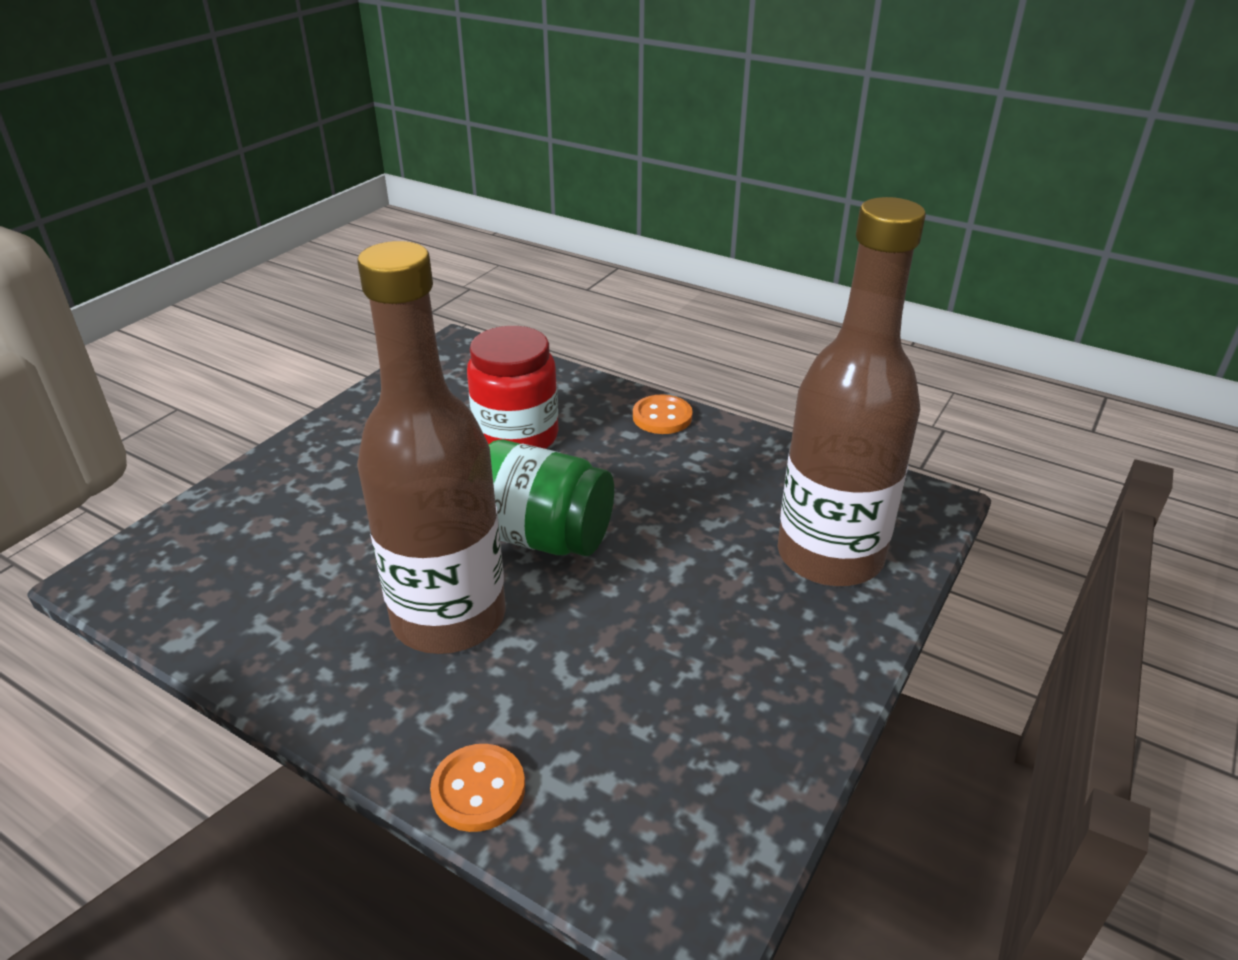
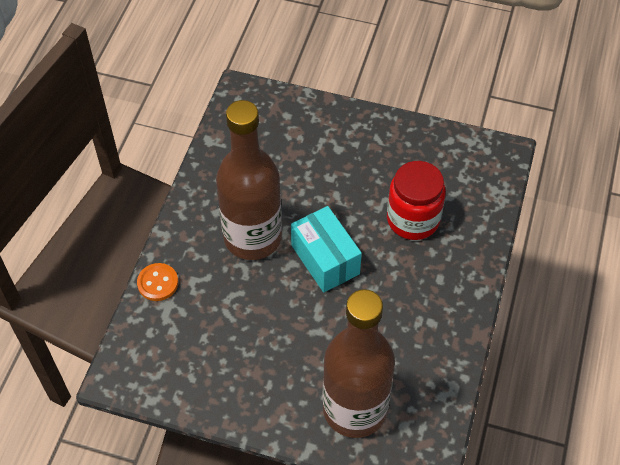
camera: 75 degrees right, 20 degrees up
green jar [489,440,614,556] -> turquoise box [291,206,362,293]
orange button [633,395,693,434] -> none

